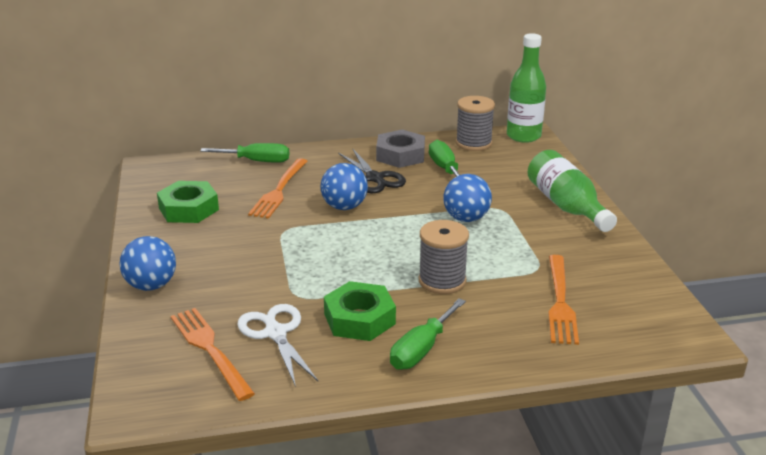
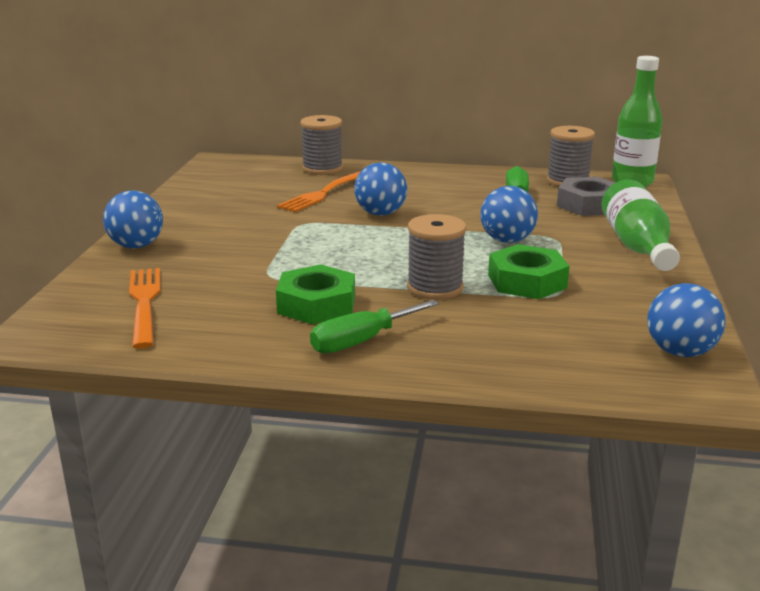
camera: 20 degrees right, 5 degrees down
green nut [157,181,219,223] -> green nut moved to [488,244,569,299]
green screwdriver [200,143,289,163] -> grey spool [300,115,343,175]
white scissors [237,304,318,387] -> none
black scissors [338,149,406,193] -> none
grey nut [376,130,425,168] -> grey nut moved to [557,177,615,216]
orange fork [548,255,579,345] -> none
none -> blue ball [647,283,726,357]

